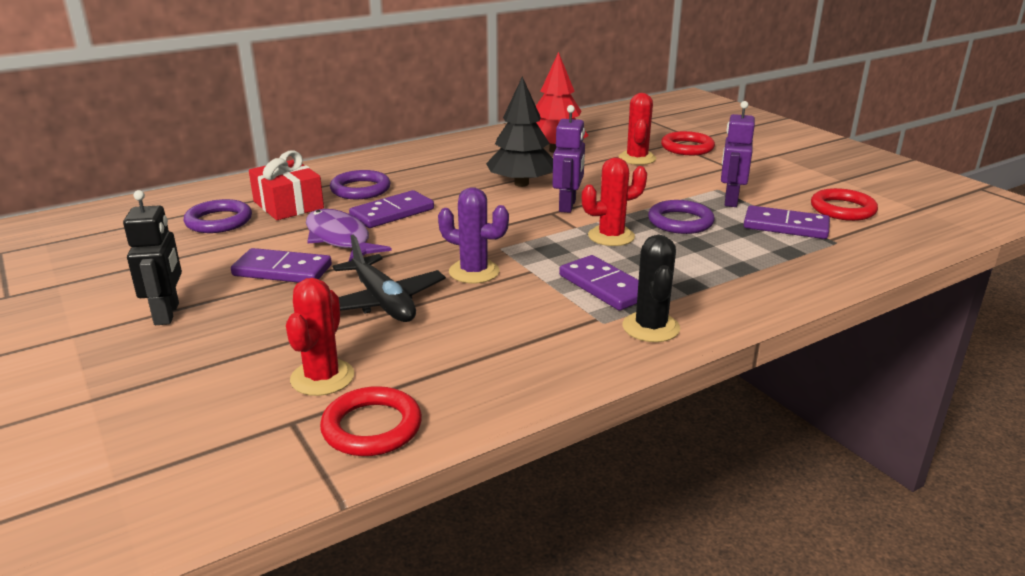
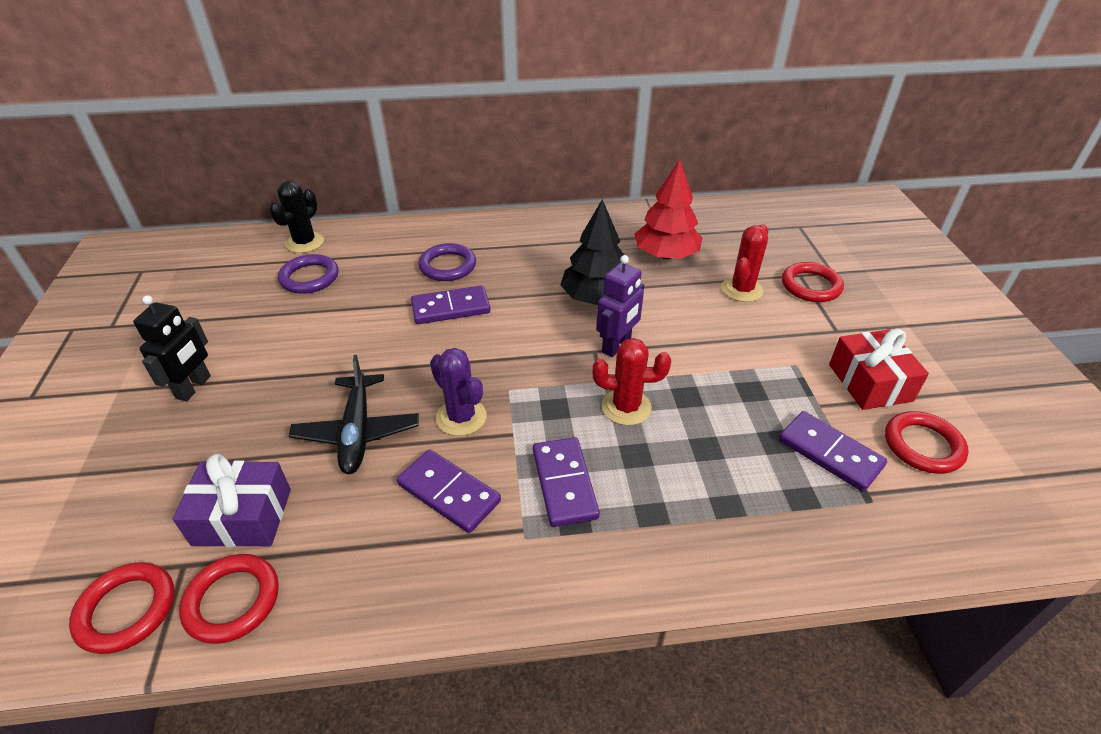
camera: 25 degrees right, 15 degrees up
purple domino [231,248,332,283] -> purple domino moved to [397,449,501,533]
red gift [249,151,324,220] -> red gift moved to [829,329,929,410]
red cactus [286,278,354,396] -> purple gift [173,454,291,547]
purple fish [306,209,392,261] -> none
black cactus [623,235,680,342] -> black cactus moved to [269,181,324,253]
purple ring [648,200,715,234] -> none
purple robot [721,101,755,207] -> none
none -> red ring [69,562,174,654]

